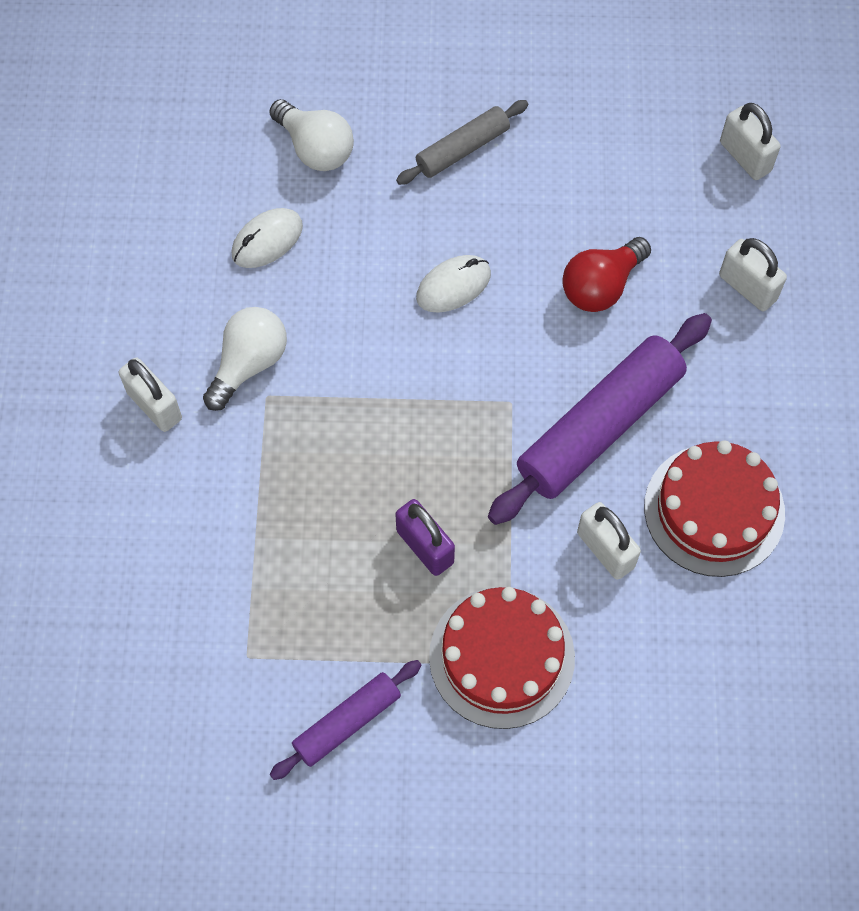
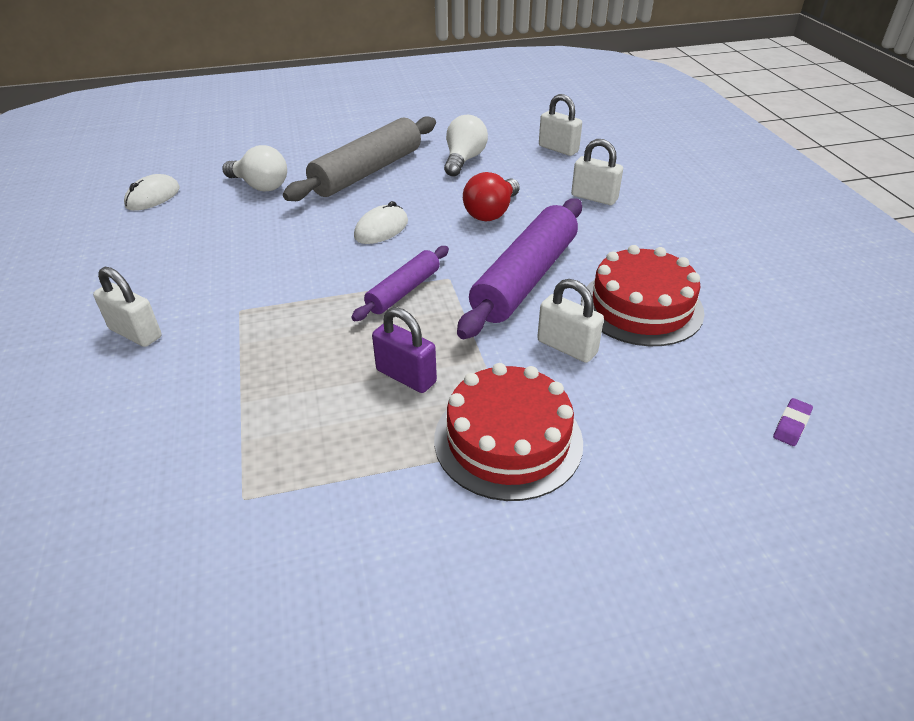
camera: 15 degrees left, 25 degrees down
white light bulb [203,307,287,411] -> white light bulb moved to [444,115,488,176]
white mouse [232,208,303,268] -> white mouse moved to [124,174,180,211]
purple rolling pin [270,660,422,780] -> purple rolling pin moved to [351,246,449,321]
grey rolling pin [396,100,528,185] -> grey rolling pin [283,117,436,201], size x1.82
none -> purple eraser [773,398,813,446]

